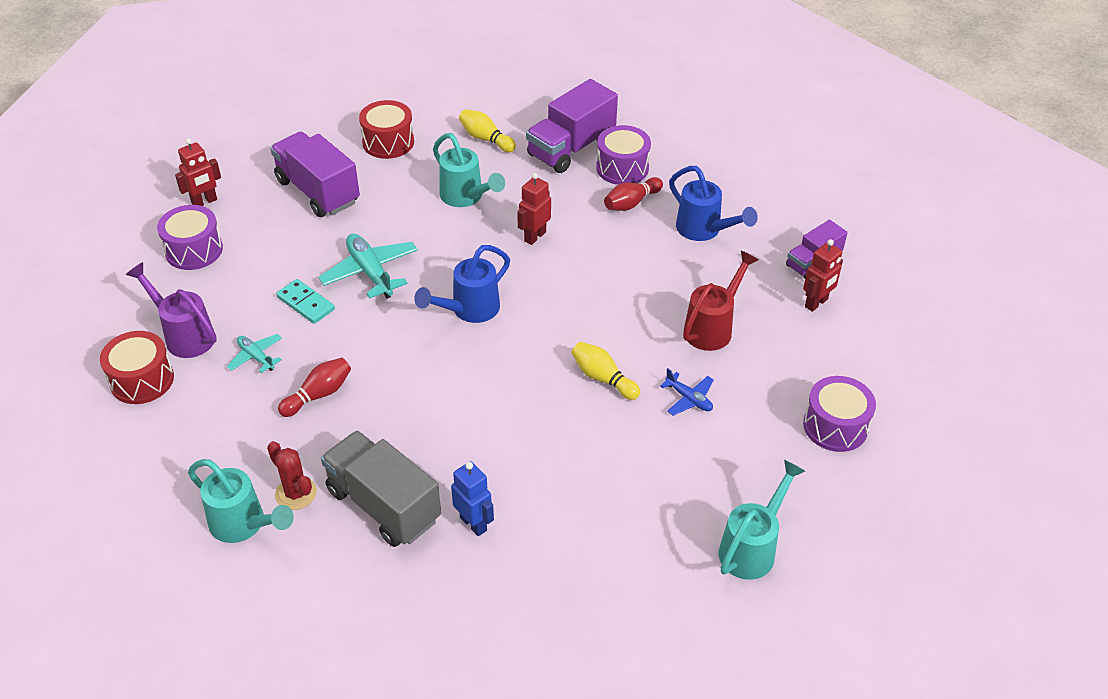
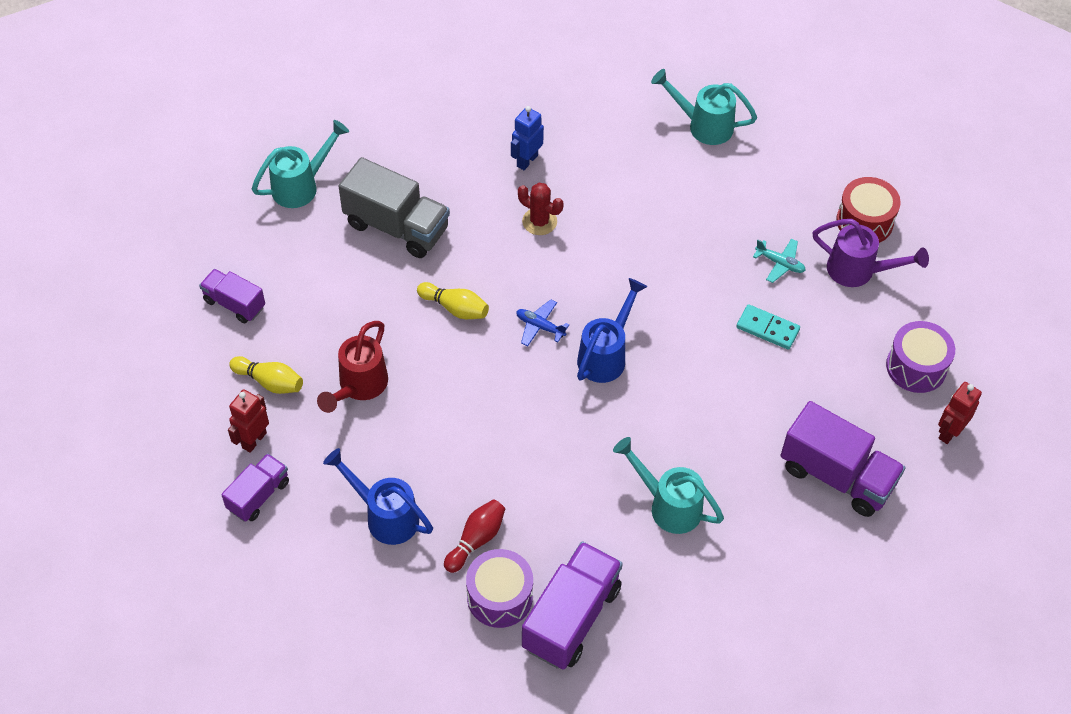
camera: 165 degrees right, 10 degrees up
red cactus [267,441,317,510] -> red cactus moved to [518,183,563,235]
red bowling pin [278,358,351,417] -> none
turquoise plane [318,234,418,298] -> none
grey truck [321,430,441,547] -> grey truck moved to [339,157,450,258]
red drum [359,100,414,159] -> none
blue robot [451,461,494,536] -> blue robot turned 90 degrees clockwise [511,106,544,170]
yellow bowling pin [459,109,516,152] -> yellow bowling pin moved to [229,356,303,394]
red robot [517,173,551,245] -> none
blue plane [660,368,714,416] -> blue plane moved to [516,299,570,347]
turquoise watering can [719,460,805,580] -> turquoise watering can turned 150 degrees counterclockwise [252,120,349,208]
purple drum [803,376,876,452] -> purple truck [199,269,265,323]

